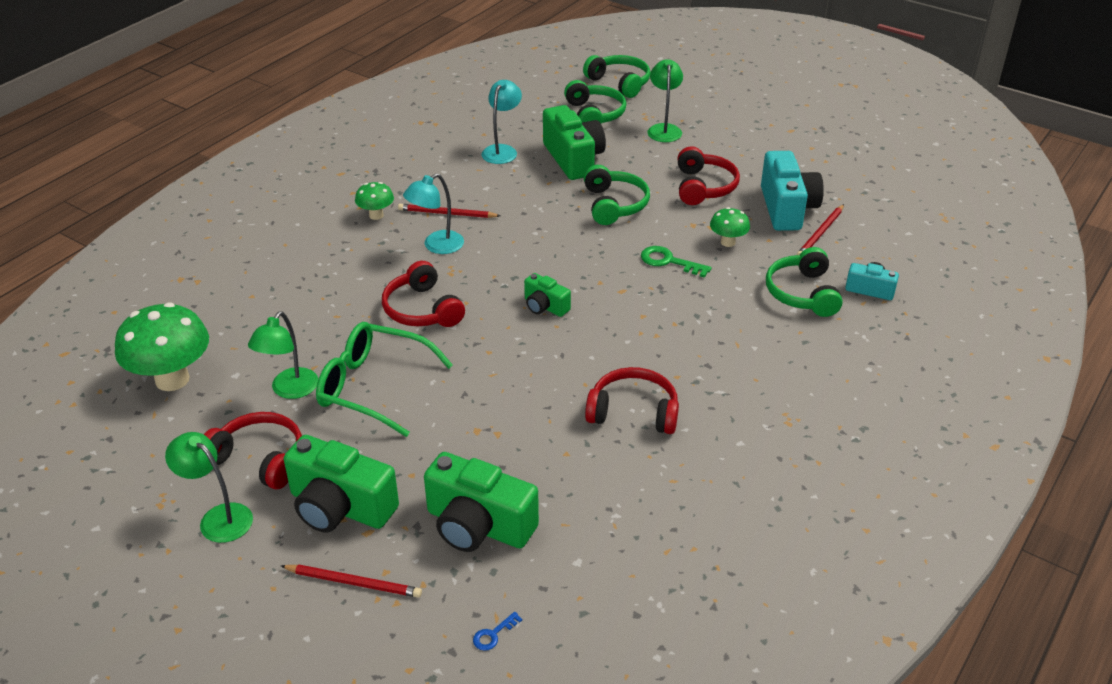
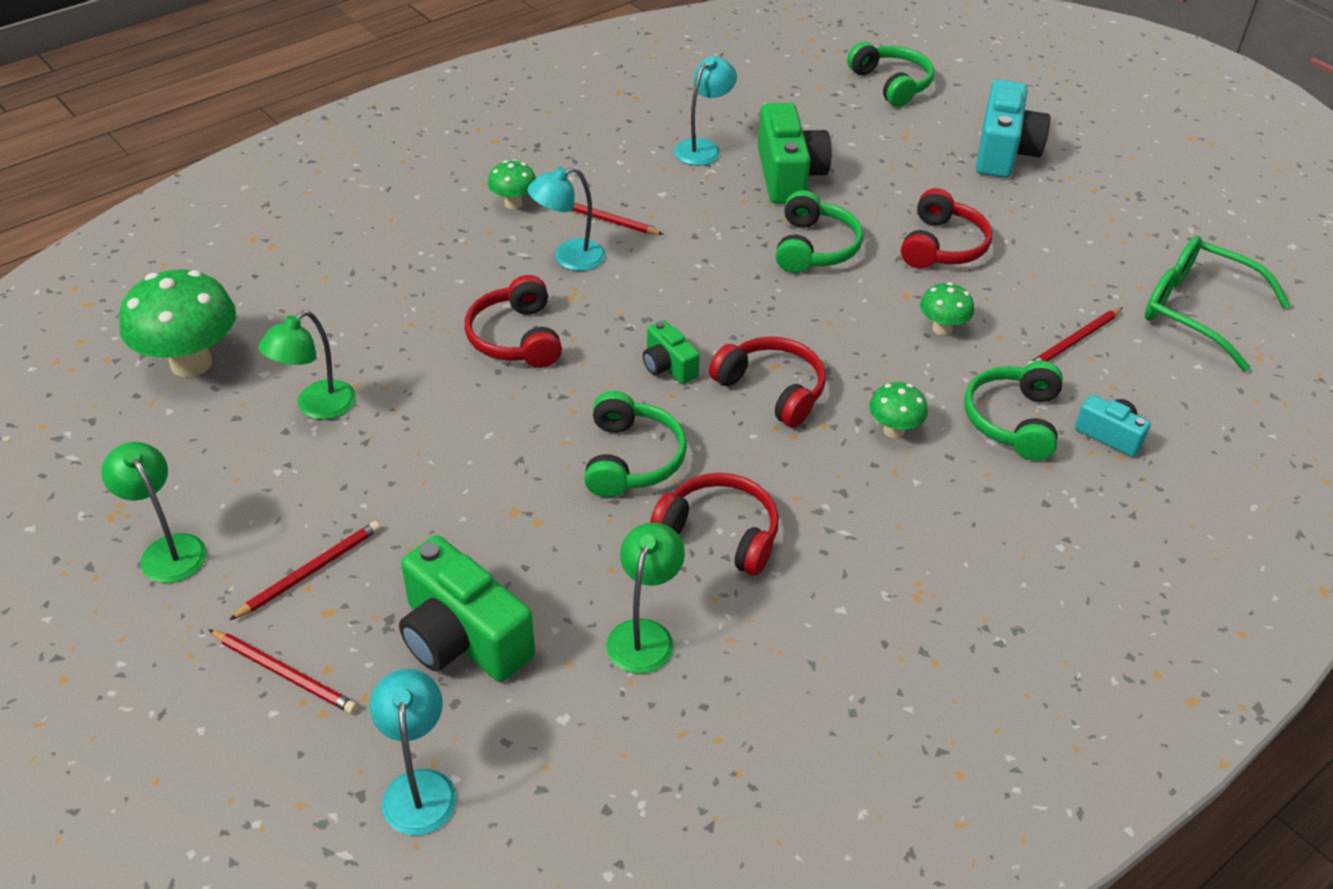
camera: 15 degrees right, 5 degrees up
red headphones [204,412,302,489] -> red headphones moved to [709,337,826,427]
green camera [284,435,399,533] -> red pencil [229,521,381,620]
green glasses [316,322,453,437] -> green glasses moved to [1145,236,1290,371]
blue key [473,612,522,651] -> turquoise lamp [370,669,457,835]
green headphones [564,80,626,124] -> green headphones moved to [584,391,687,498]
green key [641,246,712,278] -> none
green lamp [647,59,683,142] -> green lamp moved to [606,522,685,674]
turquoise camera [761,151,824,231] -> turquoise camera moved to [976,79,1050,178]
none -> green mushroom [869,382,928,438]

